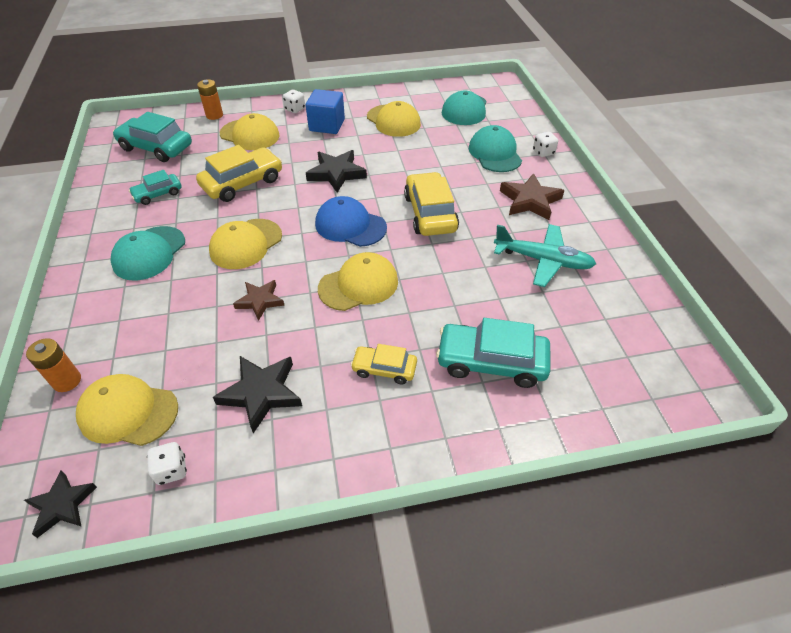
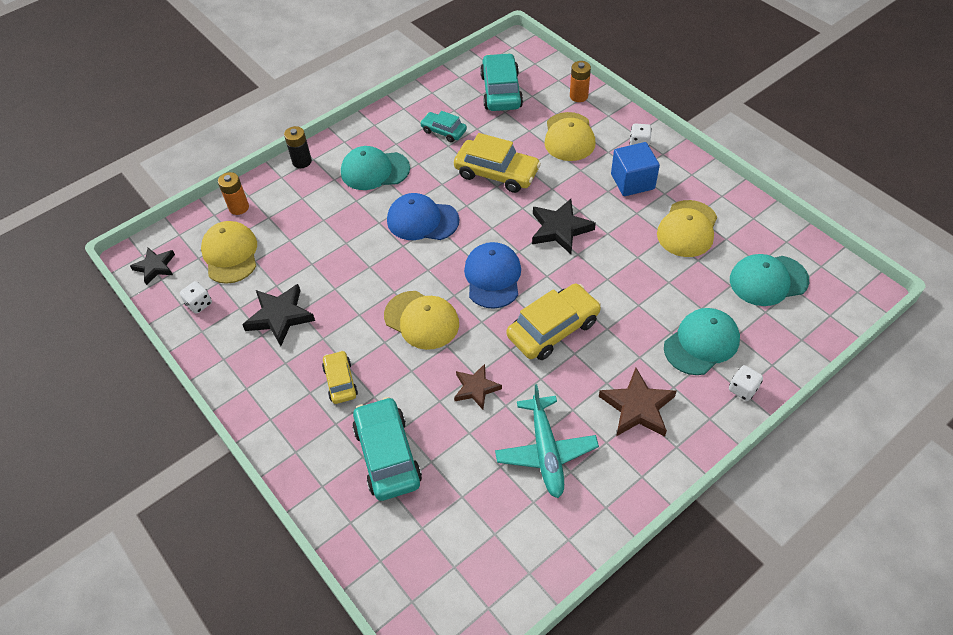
camera: 65 degrees right, 5 degrees up
yellow cap [209,219,282,269] -> blue cap [387,193,459,240]
brown star [233,280,285,321] -> brown star moved to [454,364,502,409]
none -> black battery [284,126,312,168]

